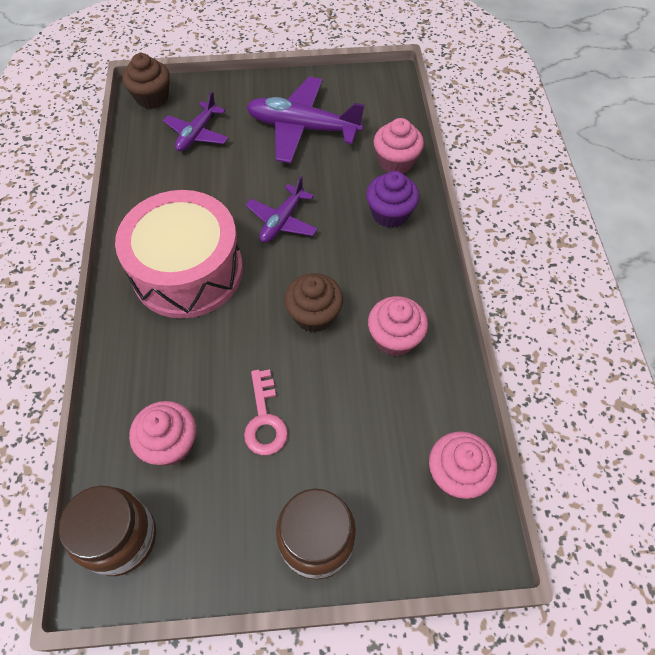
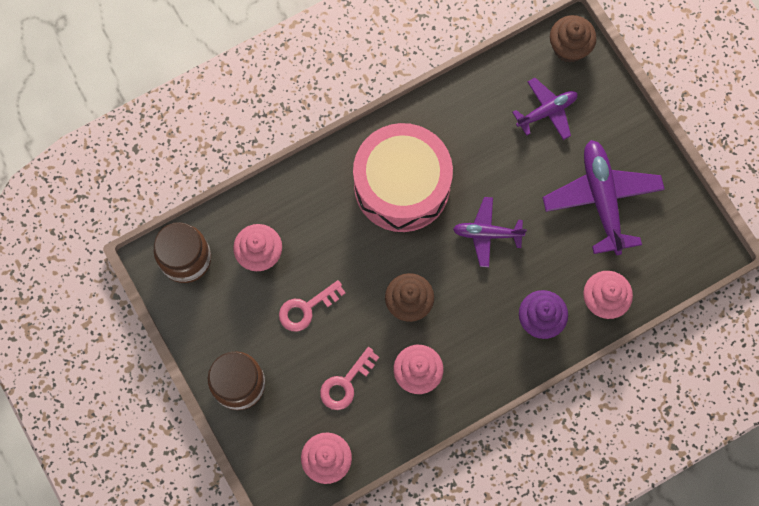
camera: 65 degrees right, 15 degrees up
purple plane [163,92,229,152] -> purple plane turned 150 degrees clockwise [512,78,578,140]
none -> pink key [320,347,379,410]

